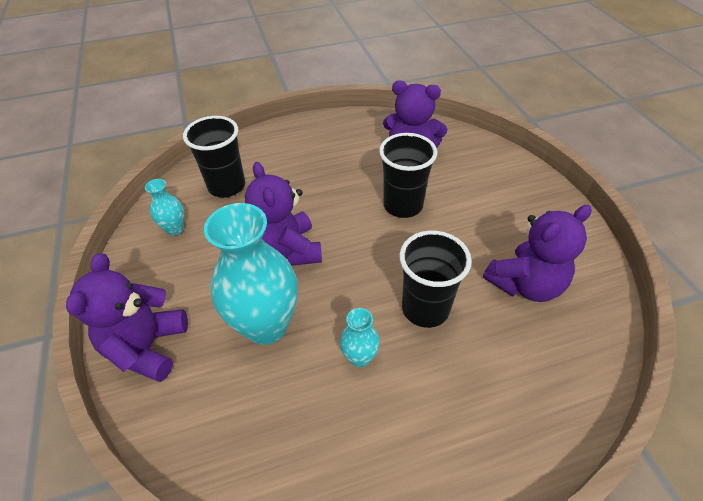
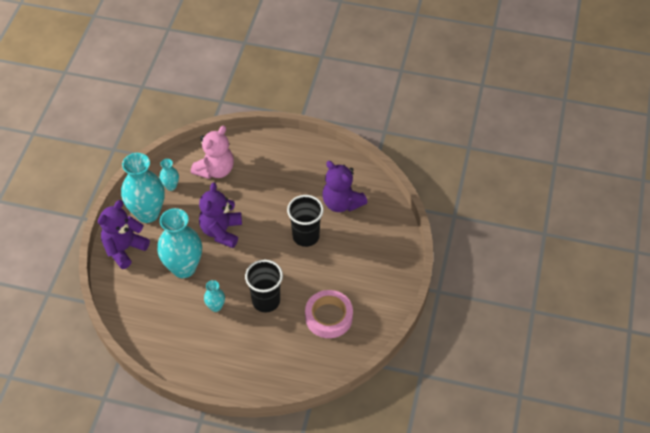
camera: 30 degrees right, 5 degrees up
black cup [183,116,245,197] -> pink teddy bear [191,126,234,179]
purple teddy bear [483,205,592,302] -> pink tape [305,290,353,338]
none -> turquoise vase [121,153,165,223]

